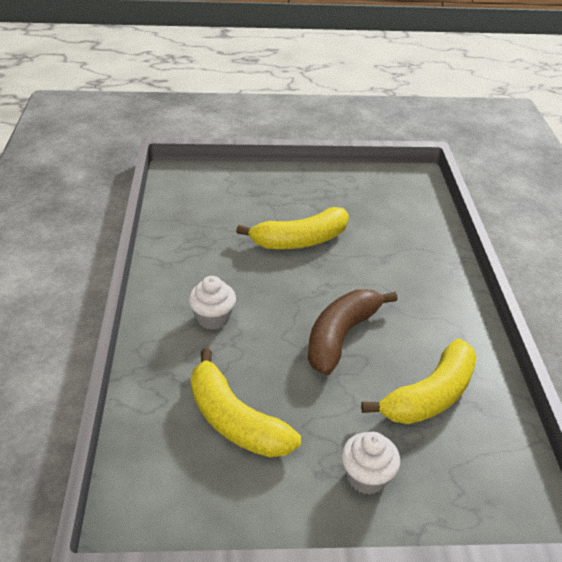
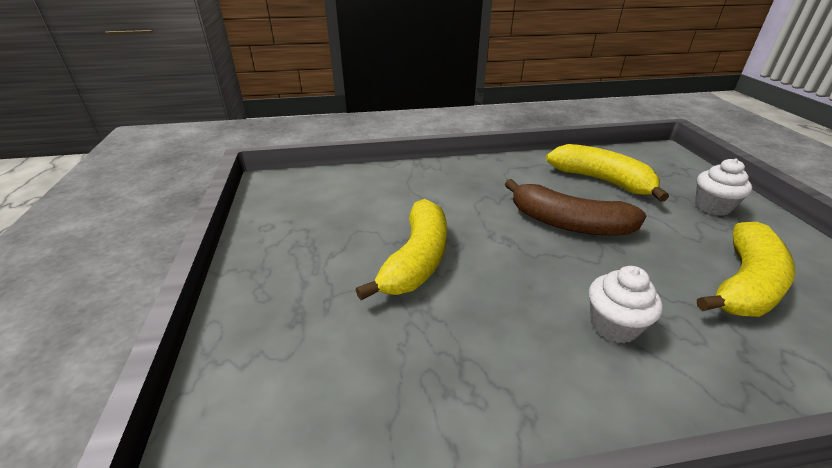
camera: 95 degrees left, 5 degrees down
yellow banana [236,207,349,249] -> yellow banana turned 45 degrees clockwise [356,199,447,300]

